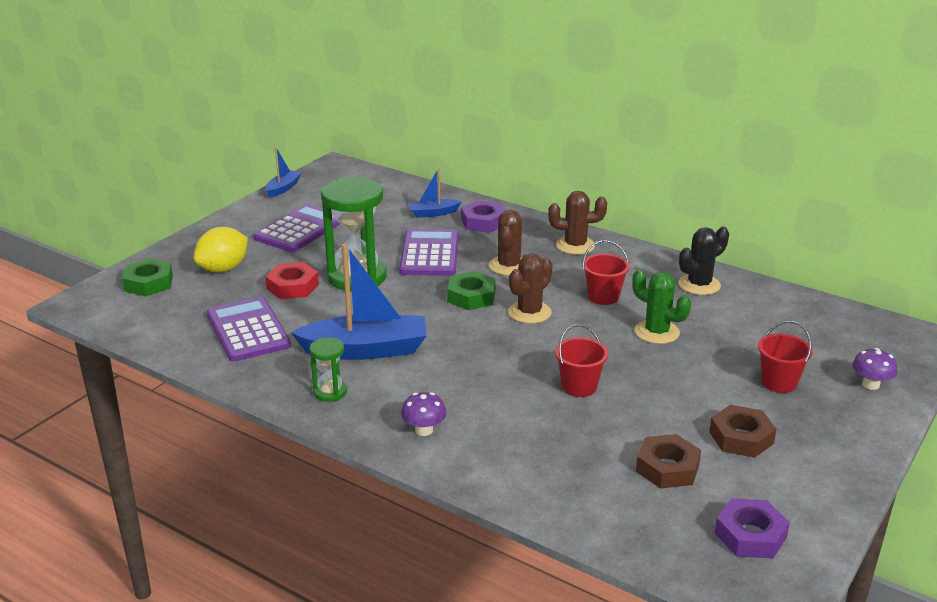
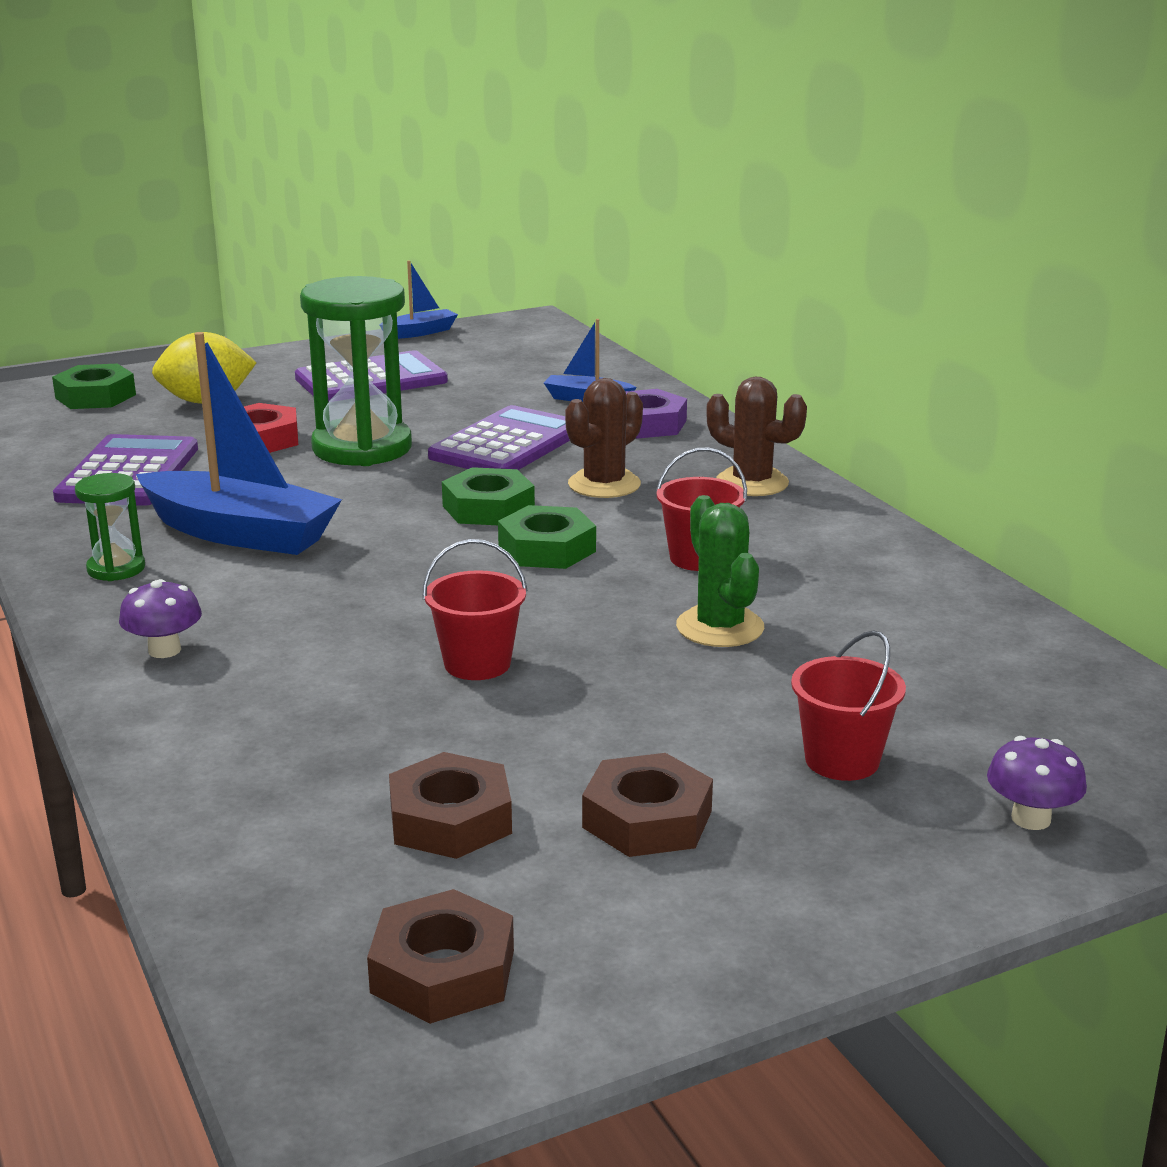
camera: 30 degrees right, 5 degrees down
brown cactus [508,253,553,324] -> green nut [498,505,596,569]
black cactus [679,227,729,295] -> none
purple nut [715,498,790,559] -> brown nut [367,889,514,1024]

